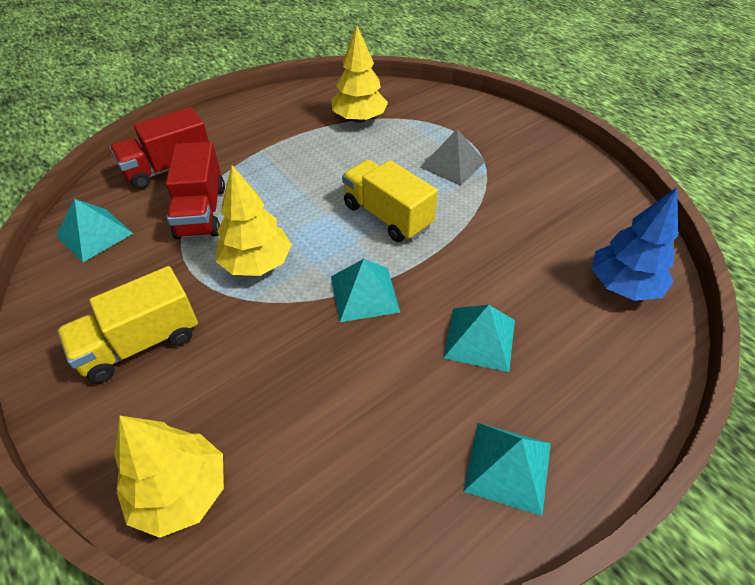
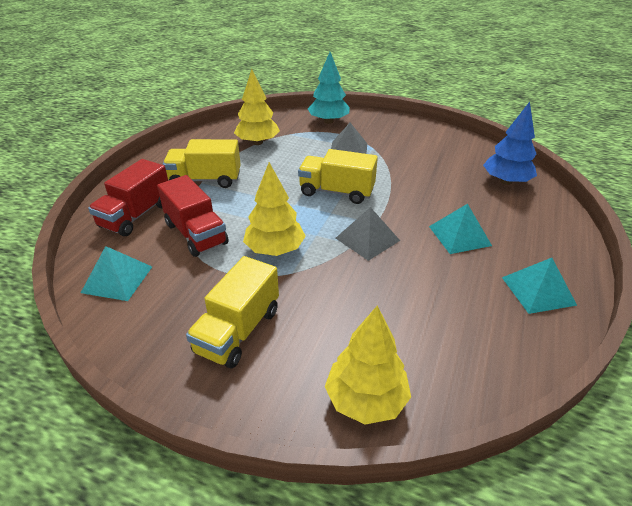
camera: 30 degrees left, 10 degrees down
turquoise pyramid [331,259,401,322] -> grey pyramid [336,207,400,261]
none -> yellow truck [163,139,241,188]
none -> turquoise tree [308,52,349,124]

